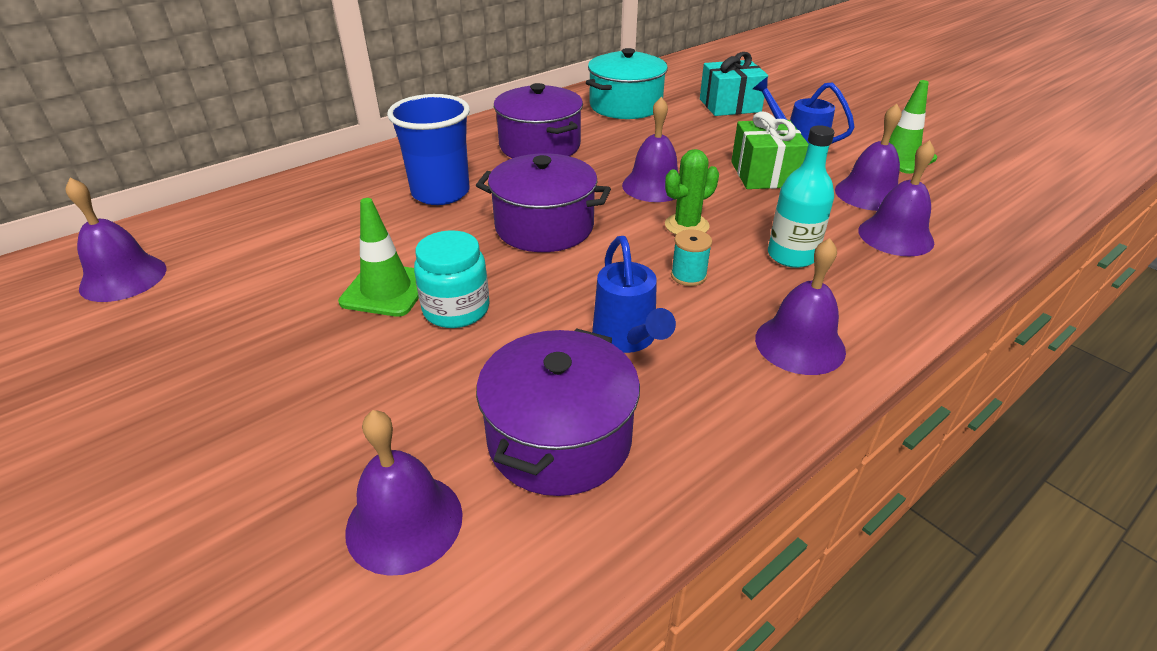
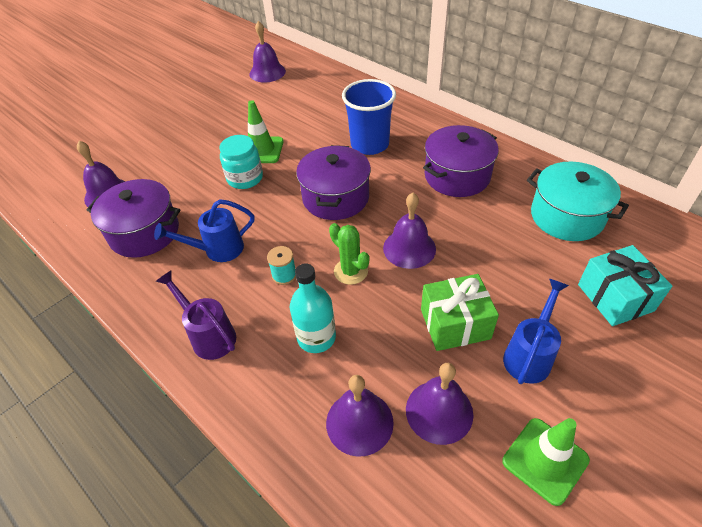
camera: 85 degrees right, 10 degrees up
purple bell [755,238,846,375] -> purple watering can [156,271,236,360]

